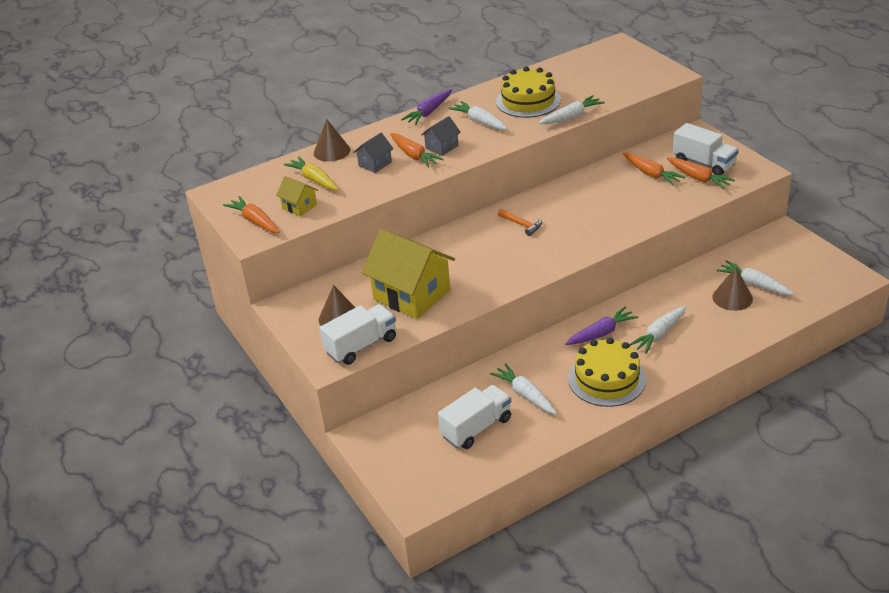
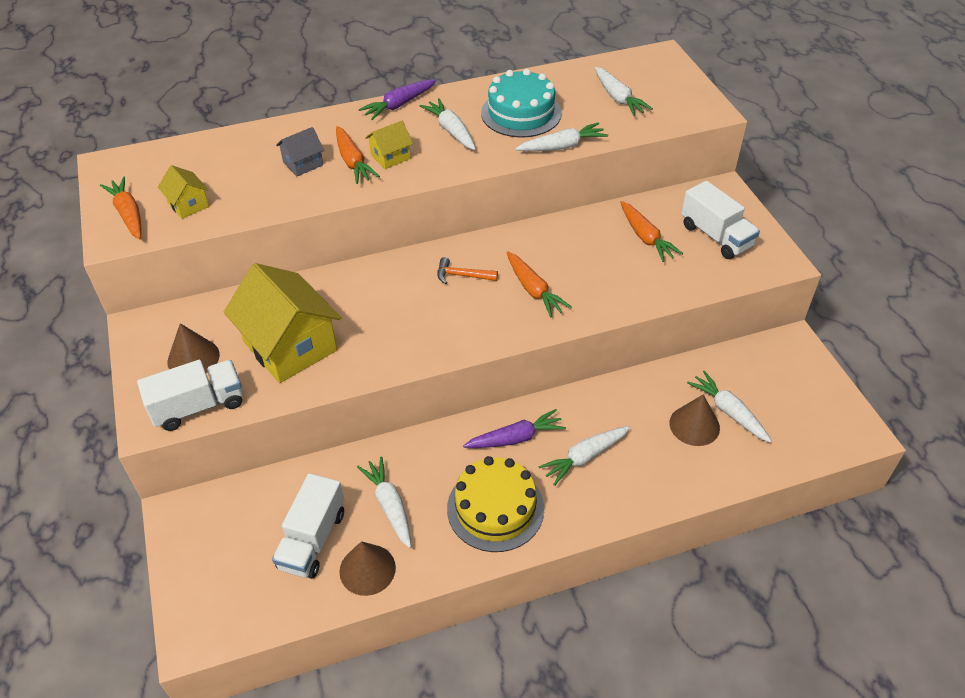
camera: 10 degrees right, 10 degrees up
yellow carrot [283,156,339,190] -> none
brown cone [314,119,350,162] -> brown cone moved to [339,541,396,596]
grey house [421,116,461,156] -> yellow house [365,121,413,169]
white truck [438,385,511,449] -> white truck turned 135 degrees clockwise [272,473,344,579]
yellow cake [496,66,561,118] -> turquoise cake [481,69,561,138]
orange hammer [498,209,542,236] -> orange hammer turned 135 degrees clockwise [437,257,498,284]
orange carrot [667,157,735,189] -> orange carrot moved to [506,251,572,318]
none -> white carrot [595,67,653,116]

